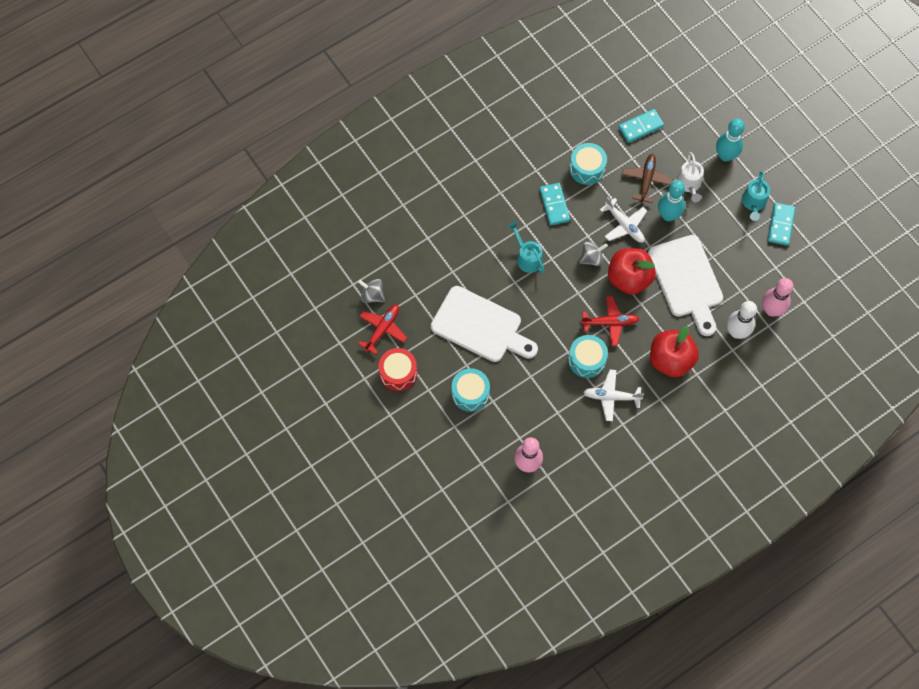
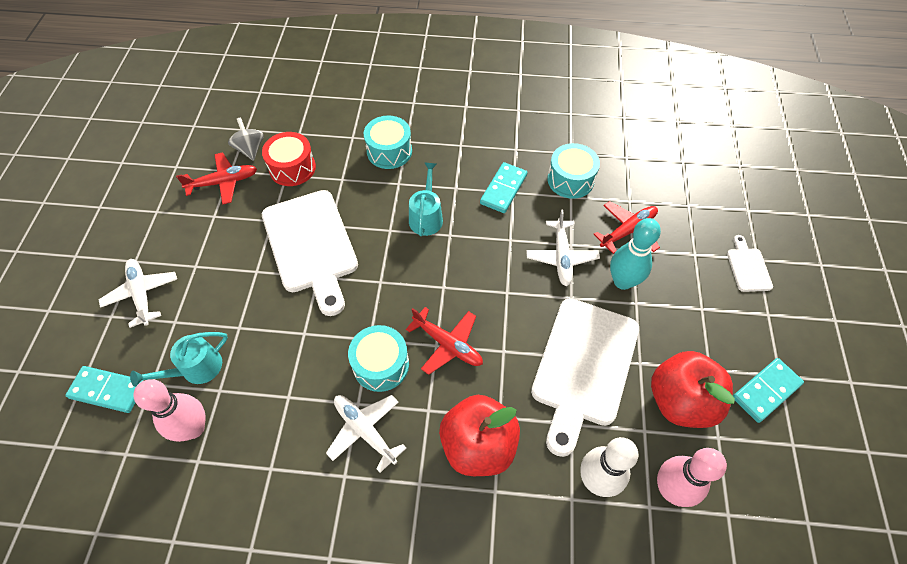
camera: 40 degrees right, 10 degrees down
red drum [378,348,417,391] -> red drum moved to [262,132,316,186]
turquoise drum [452,368,490,412] -> turquoise drum moved to [364,115,412,169]
grey spinning top [579,241,608,266] -> none
red apple [608,248,656,294] -> red apple moved to [651,351,735,428]
turquoise domino [618,109,664,143] -> turquoise domino moved to [65,366,144,413]
brown plane [622,154,673,203] -> red plane [593,201,660,254]
white watering can [677,152,704,202] -> none
turquoise bowling pin [716,119,745,162] -> white cutting board [727,235,773,292]
turquoise watering can [742,171,770,221] -> turquoise watering can moved to [130,332,228,387]
none -> white plane [99,259,177,328]

